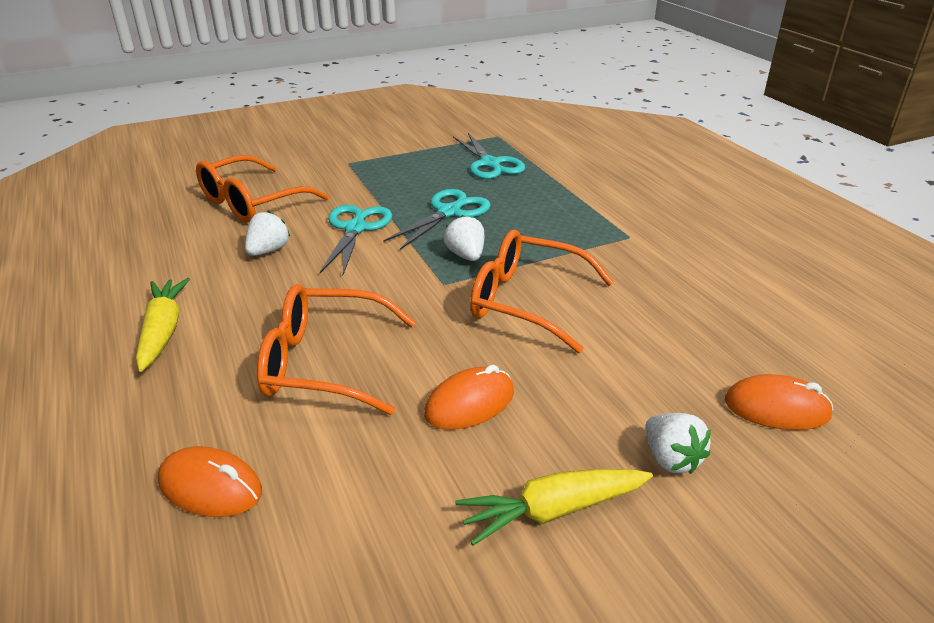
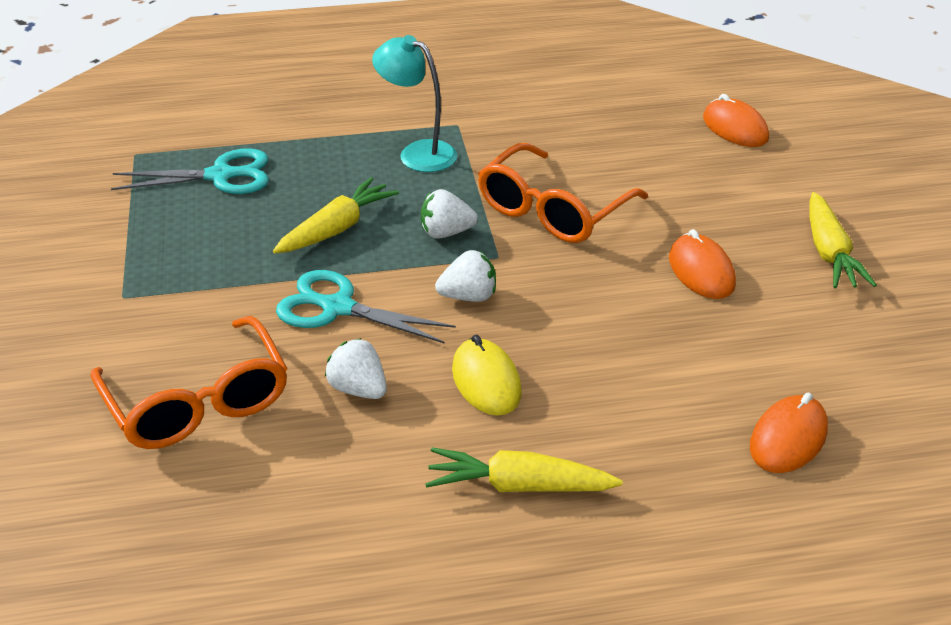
camera: 75 degrees left, 5 degrees up
orange glasses [257,284,416,415] -> none
turquoise scissors [383,189,491,250] -> yellow carrot [273,177,399,254]
white strawberry [645,413,711,474] -> white strawberry moved to [435,250,496,302]
orange mouse [725,374,834,430] -> orange mouse turned 60 degrees counterclockwise [703,94,769,147]
none -> turquoise lamp [372,35,457,172]
none -> yellow mouse [452,335,522,416]

